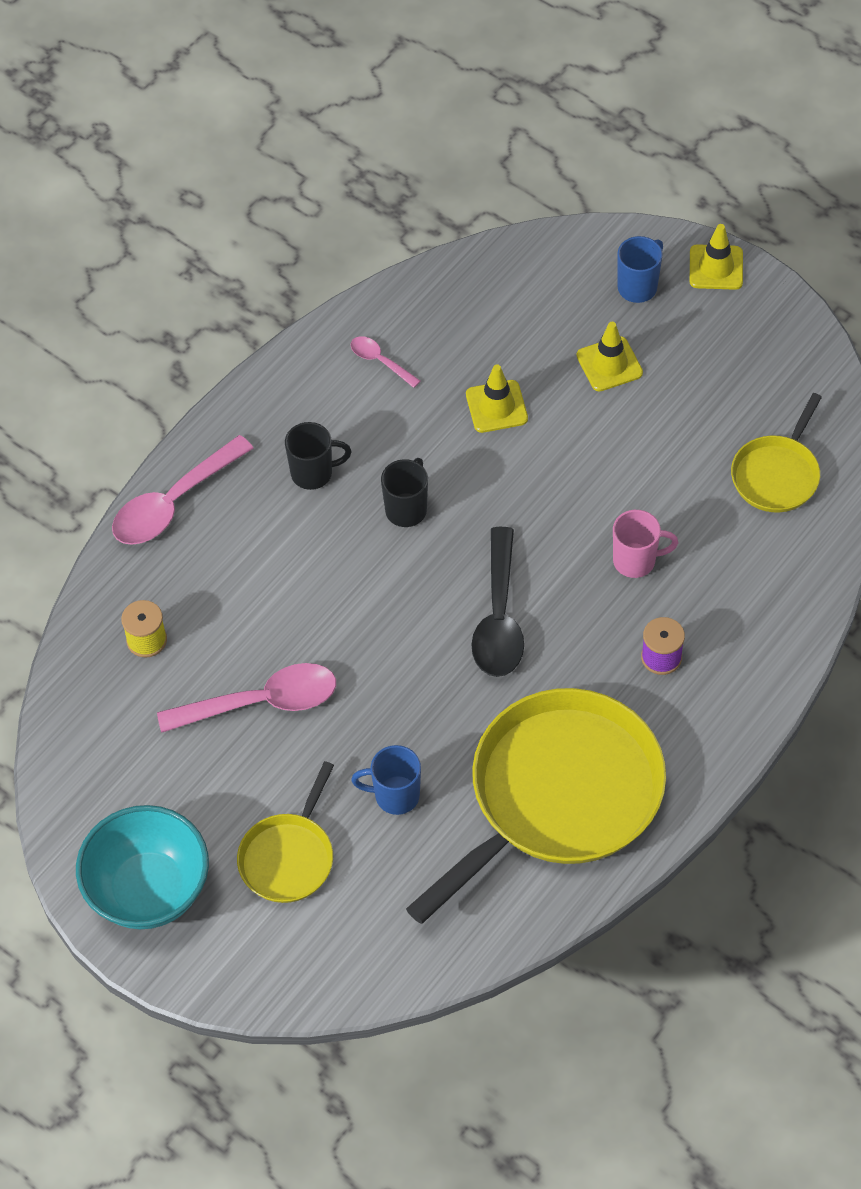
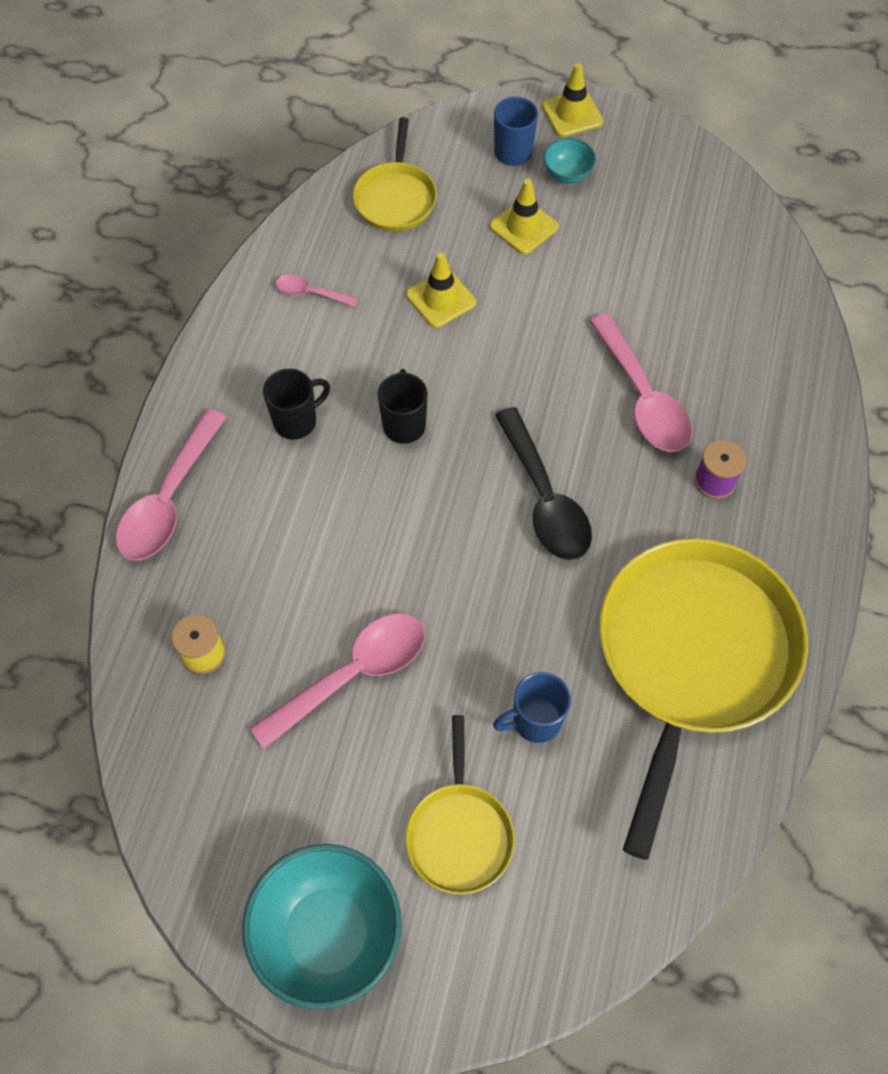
camera: 25 degrees left, 5 degrees up
pink mug [613,510,678,578] -> pink spoon [590,313,692,452]
yellow pan [731,393,822,512] -> yellow pan moved to [353,117,437,231]
none -> turquoise bowl [543,138,596,184]

